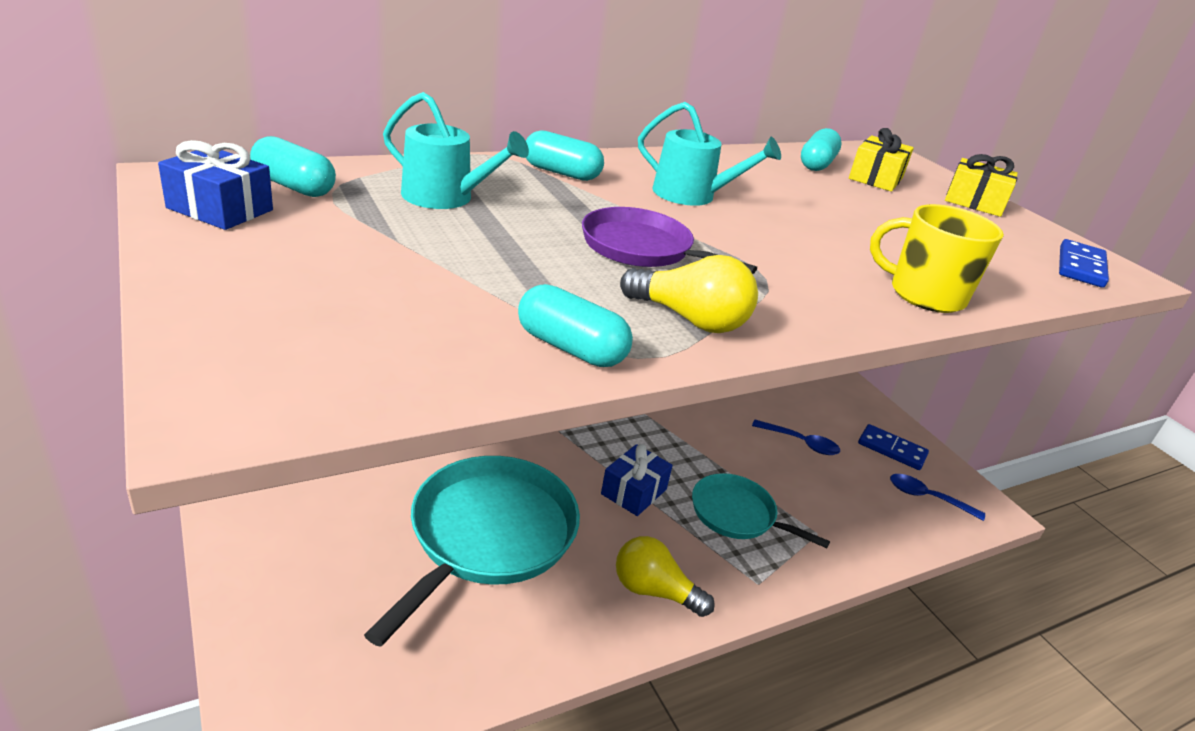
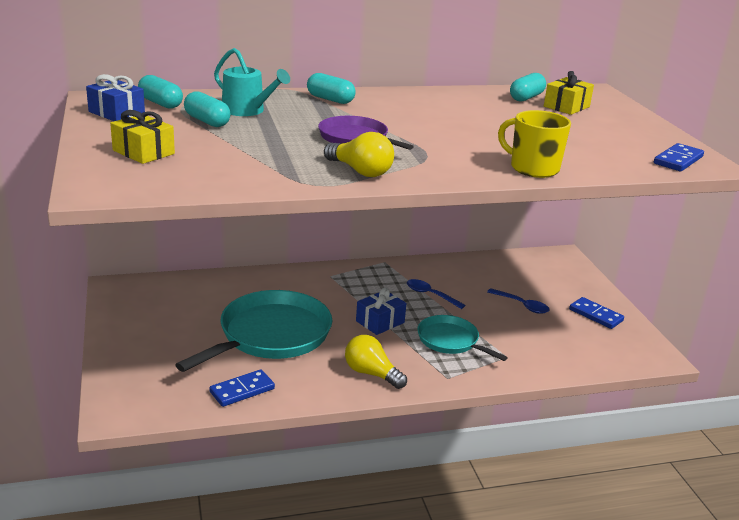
camera: 15 degrees right, 5 degrees down
turquoise capsule [518,284,633,367] -> turquoise capsule moved to [184,91,231,127]
turquoise watering can [638,102,781,206] -> none
blue spoon [890,474,985,521] -> blue spoon moved to [407,279,466,309]
yellow gift [945,154,1018,217] -> yellow gift moved to [110,110,175,164]
none -> blue domino [209,369,275,407]

